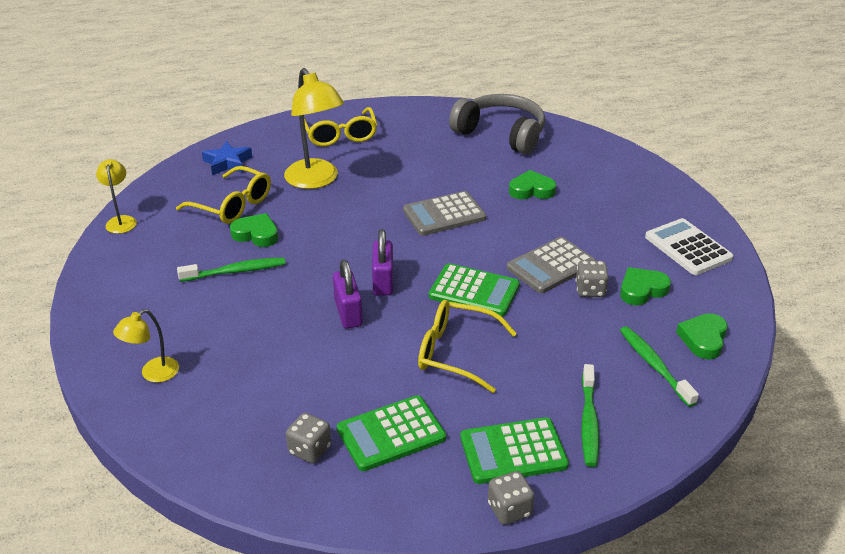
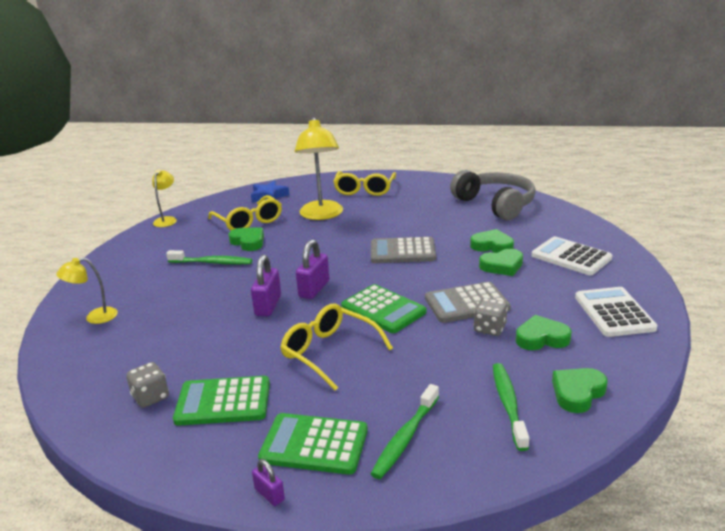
camera: 25 degrees right, 10 degrees down
grey dice [488,471,534,525] -> purple padlock [252,459,285,506]
none -> green heart [479,249,523,276]
none -> white calculator [532,236,612,275]

